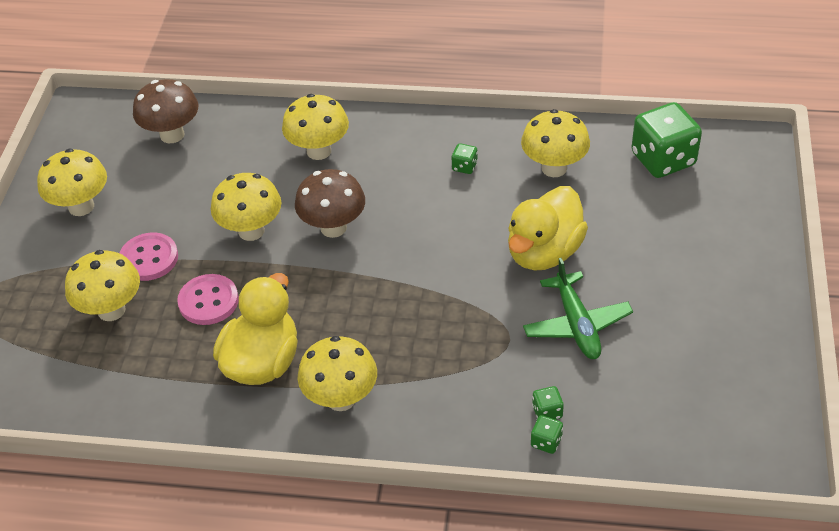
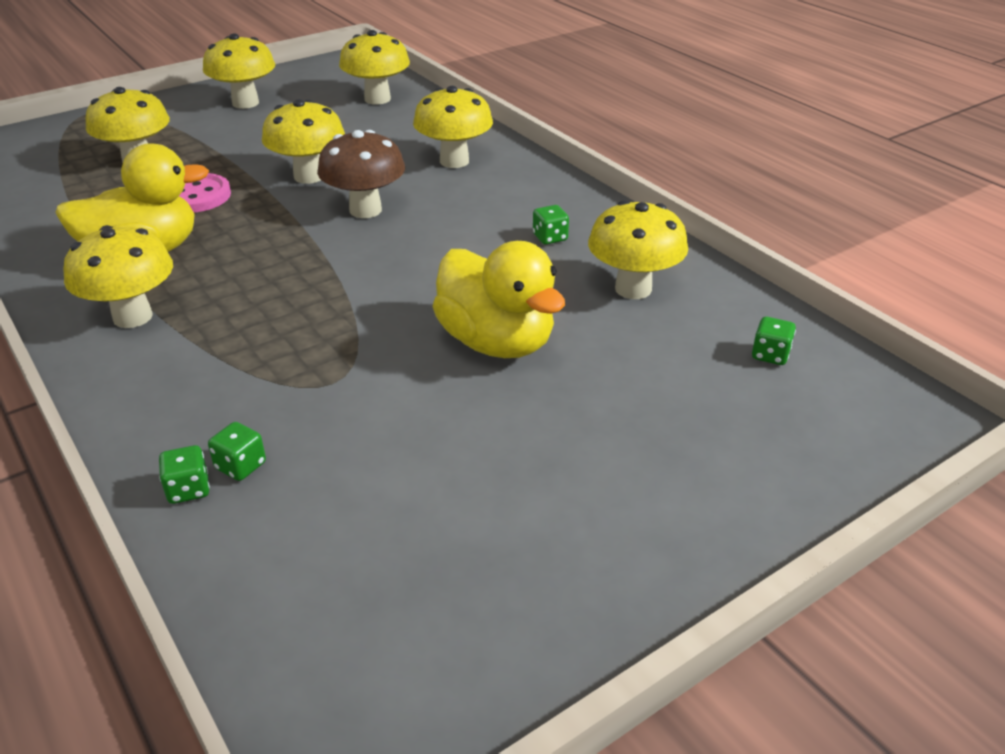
camera: 45 degrees right, 10 degrees down
pink button [120,233,178,281] -> none
brown mushroom [133,79,199,143] -> yellow mushroom [339,30,410,105]
yellow duck [508,186,588,270] -> yellow duck turned 120 degrees counterclockwise [432,241,565,358]
green plane [523,258,633,359] -> none
green dice [631,102,702,178] -> green dice [752,317,796,365], size x0.43

